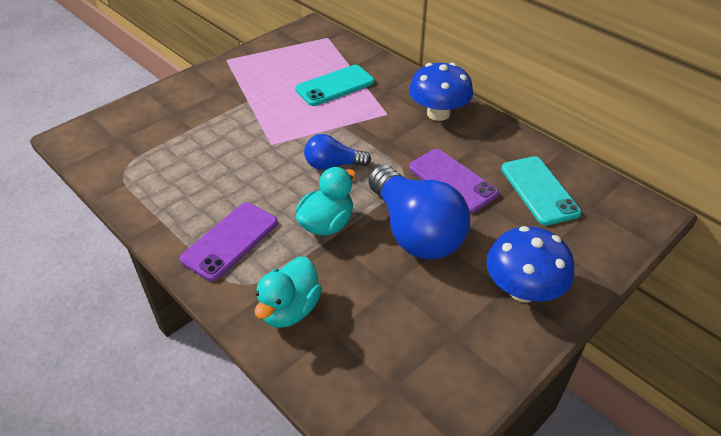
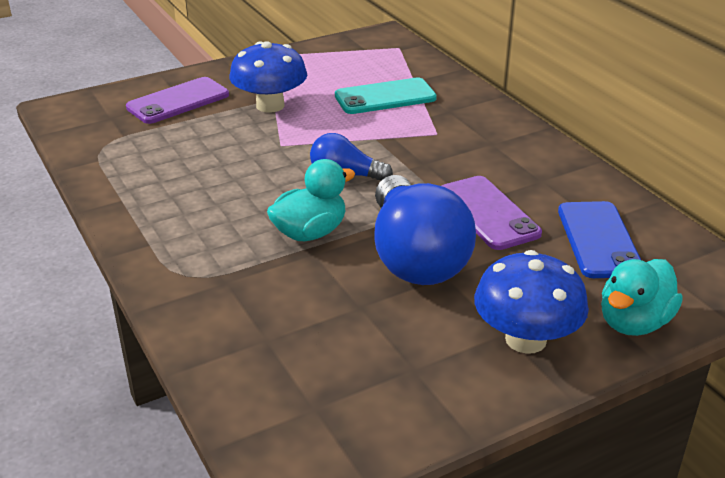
camera: 15 degrees right, 10 degrees down
purple phone [180,203,278,281] -> purple phone moved to [126,77,229,124]
turquoise duck [254,257,322,328] -> turquoise duck moved to [601,259,683,336]
blue mushroom [409,63,473,121] -> blue mushroom moved to [229,41,307,113]
turquoise phone [501,156,581,225] -> blue phone [558,201,641,278]

